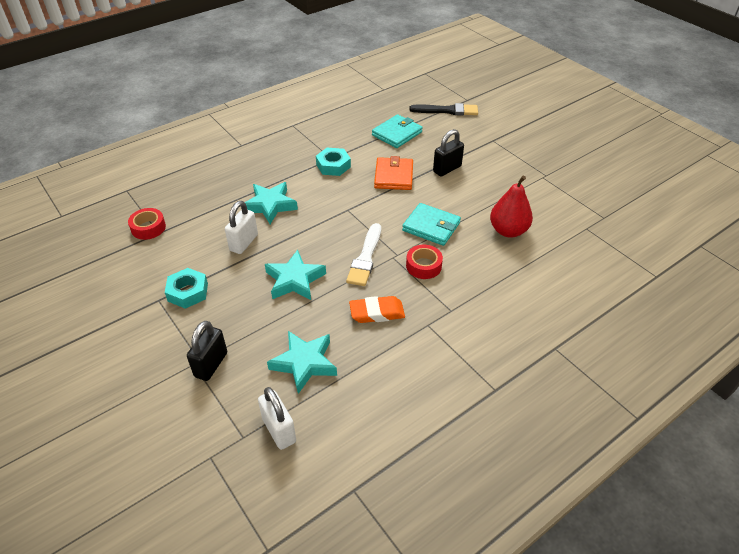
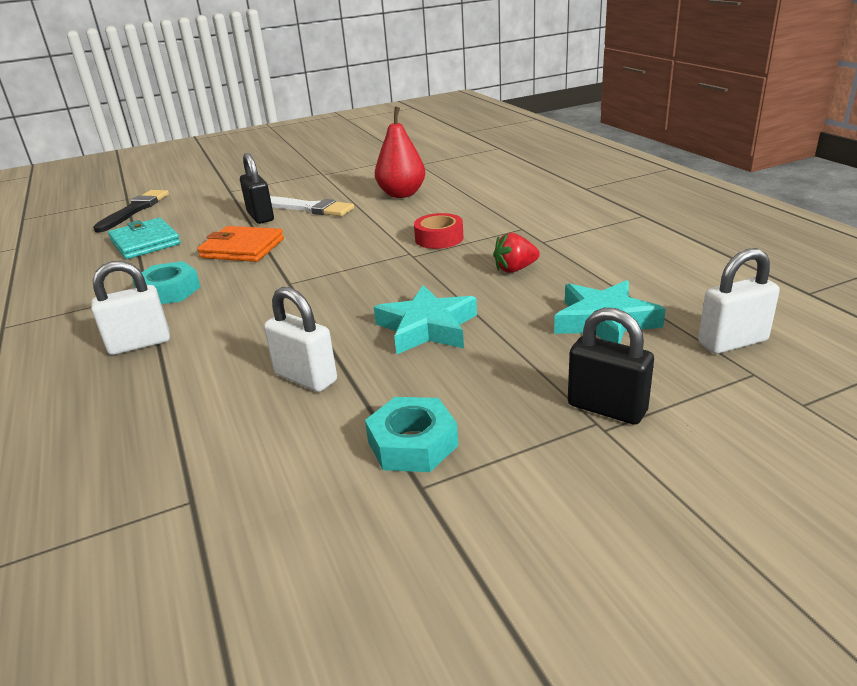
camera: 75 degrees left, 15 degrees down
red tape [128,208,166,240] -> none
turquoise star [245,182,298,224] -> none
white brush [346,223,381,286] -> white brush moved to [270,196,354,216]
orange eraser [349,296,405,323] -> red strawberry [493,233,540,273]
turquoise wallet [402,203,461,246] -> none
none -> white padlock [91,261,170,355]

